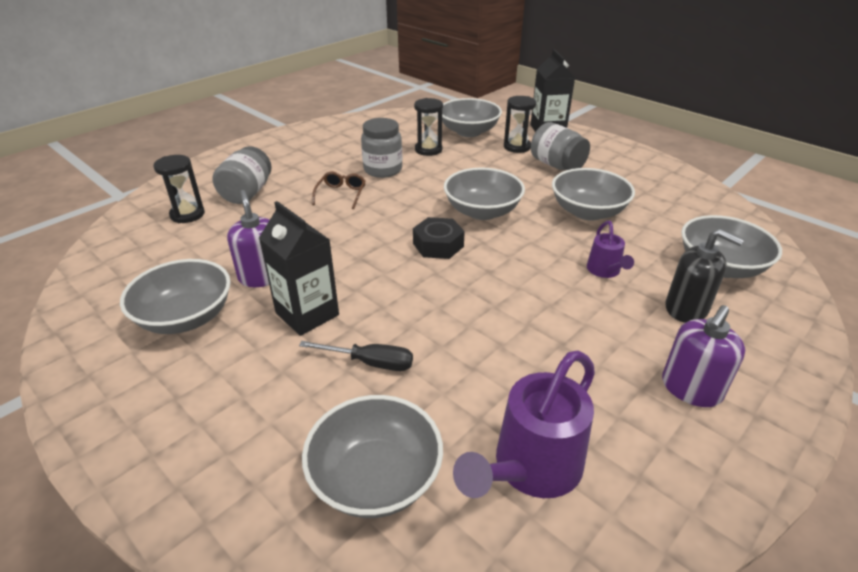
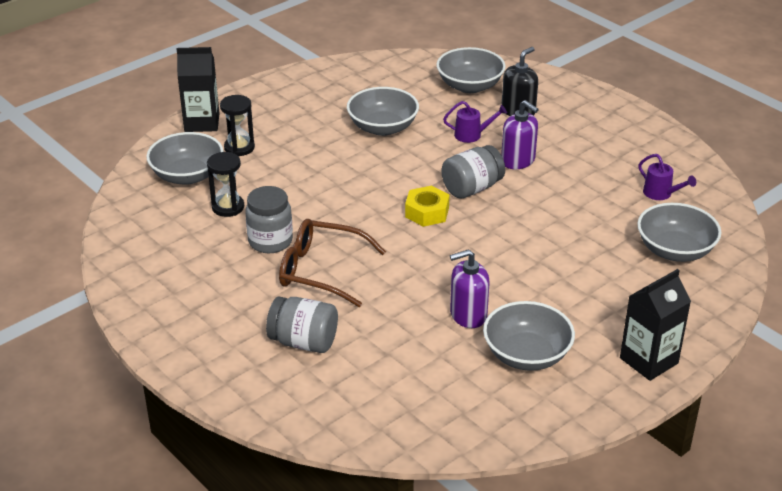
camera: 85 degrees left, 0 degrees up
black hourglass [153,155,205,223] -> none
black carton [259,201,339,336] -> black carton moved to [620,269,691,381]
black screwdriver [299,341,413,371] -> none
brown glasses [312,171,366,209] -> brown glasses [279,219,386,307], size x1.87
black nut [413,217,465,259] -> yellow nut [405,186,449,227]
grey bowl [444,168,525,220] -> none
purple watering can [453,350,595,498] -> purple watering can [638,154,696,200], size x0.54
grey jar [531,122,590,170] -> grey jar moved to [442,145,505,199]
purple soap dispenser [662,305,745,407] -> purple soap dispenser moved to [501,100,539,169]

